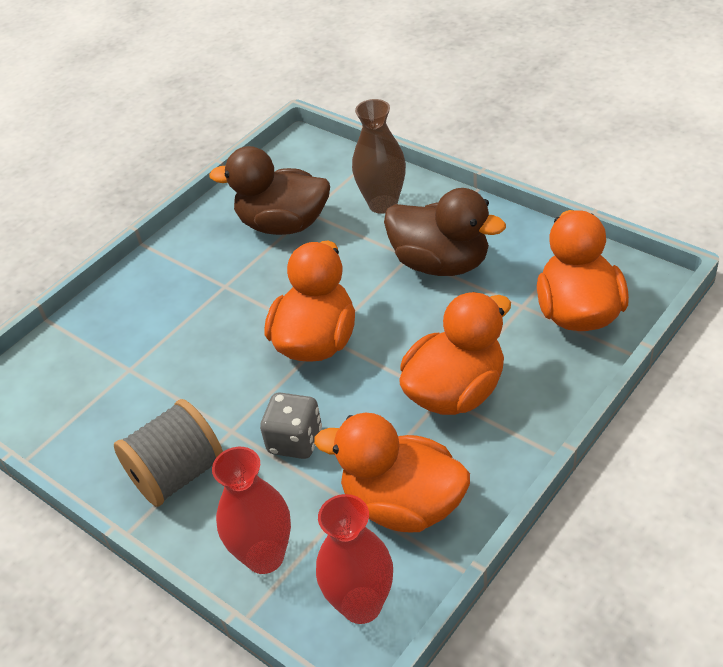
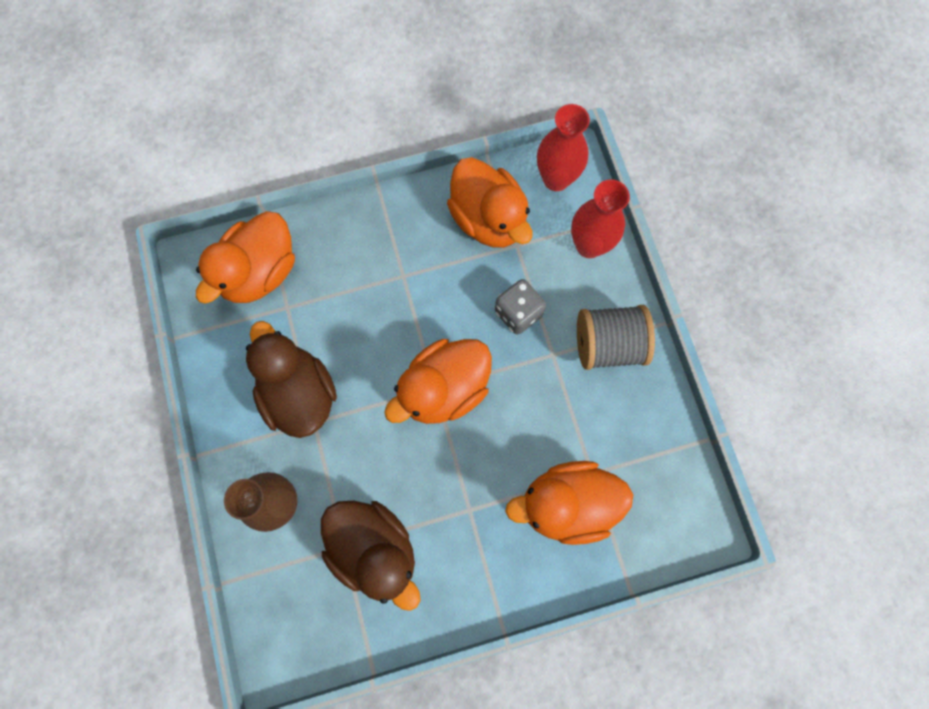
camera: 150 degrees left, 30 degrees up
orange duck [399,292,511,415] -> orange duck moved to [505,461,633,545]

